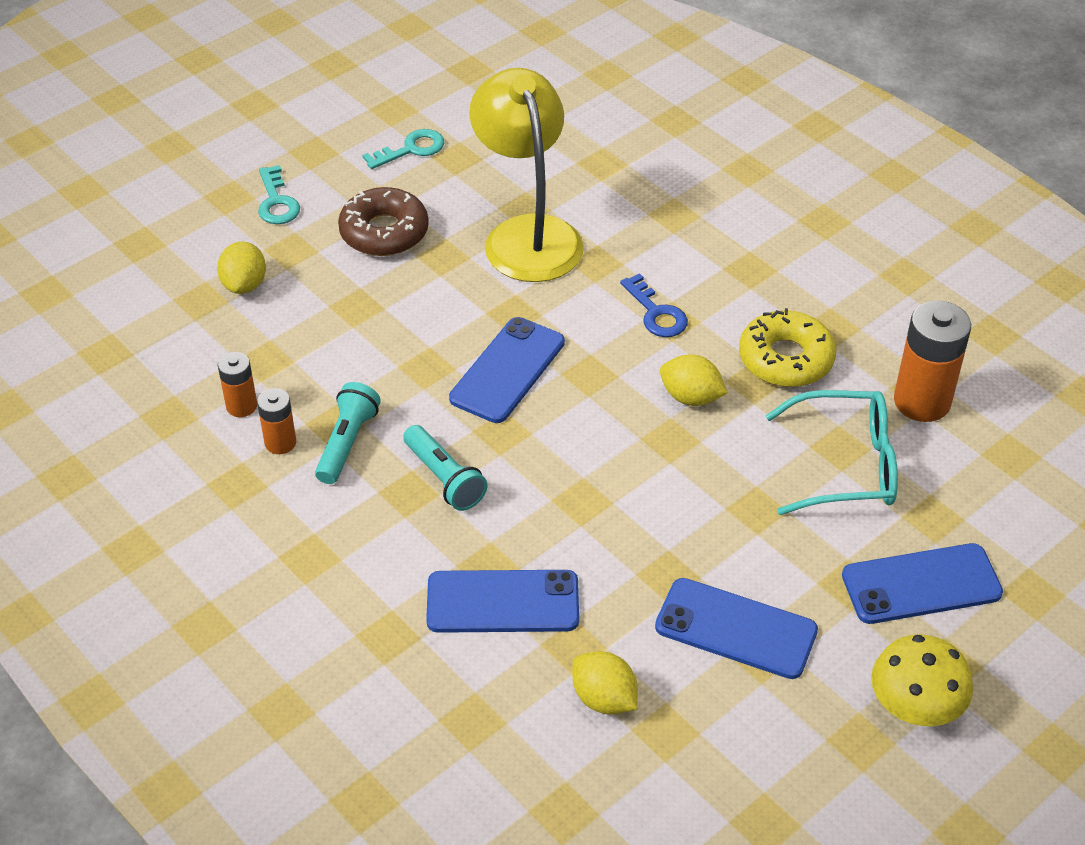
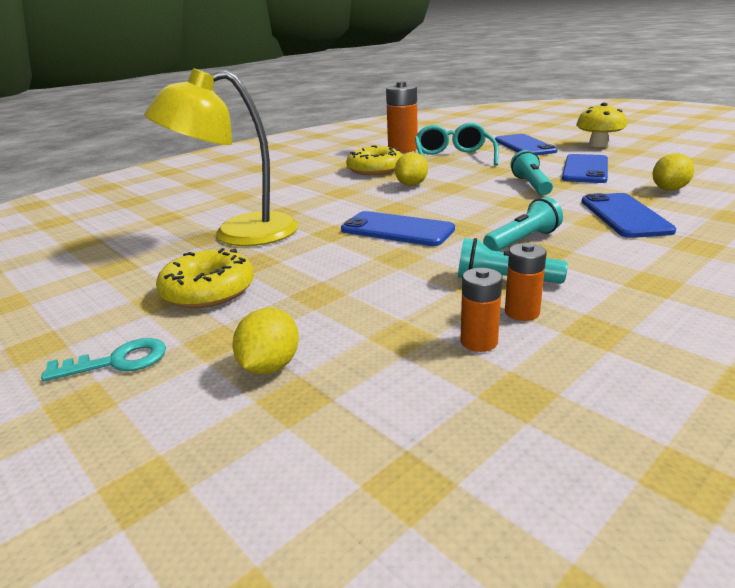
camera: 90 degrees left, 20 degrees down
yellow lemon [217,242,266,294] -> yellow lemon turned 75 degrees counterclockwise [232,308,299,374]
brown donut [338,187,429,256] -> yellow donut [156,248,254,308]
turquoise key [362,129,444,169] -> none
blue key [620,273,688,337] -> none
none -> turquoise flashlight [511,150,553,195]

